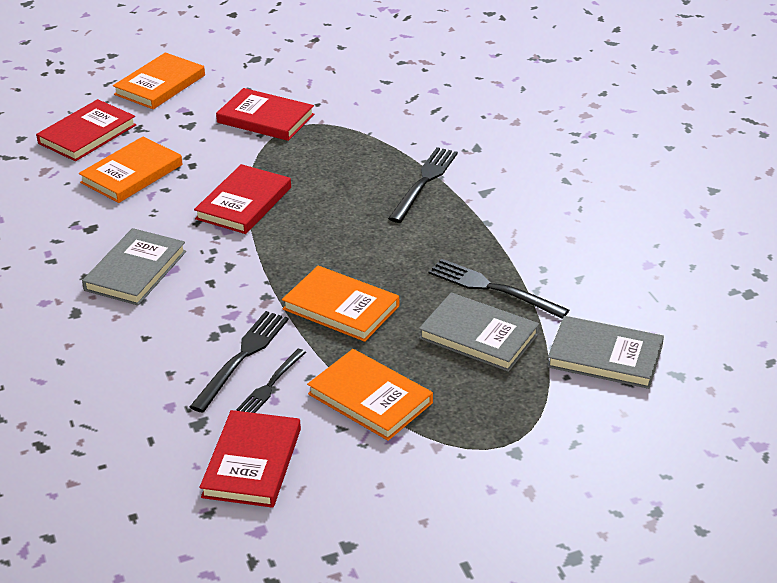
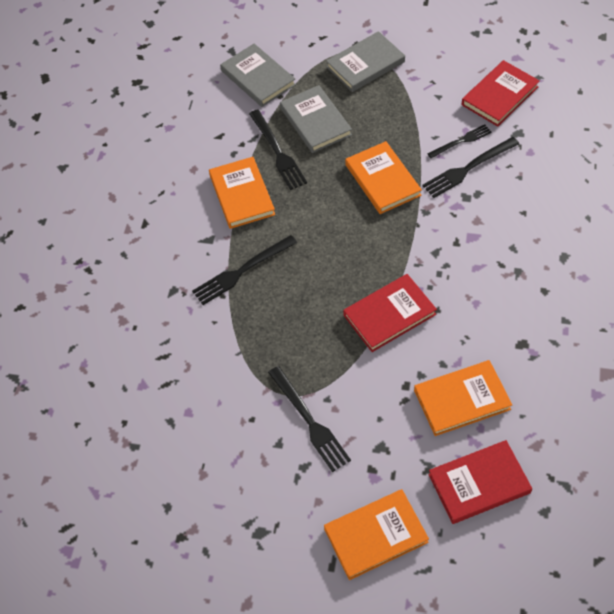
camera: 145 degrees left, 20 degrees up
grey book [82,228,186,305] -> grey book moved to [326,31,405,92]
red book [216,88,314,141] -> black fork [268,366,351,472]
orange book [307,349,433,441] -> orange book moved to [209,157,275,229]

